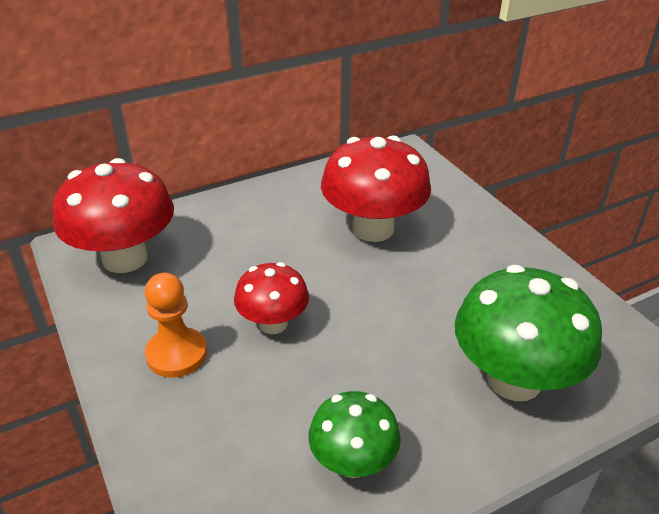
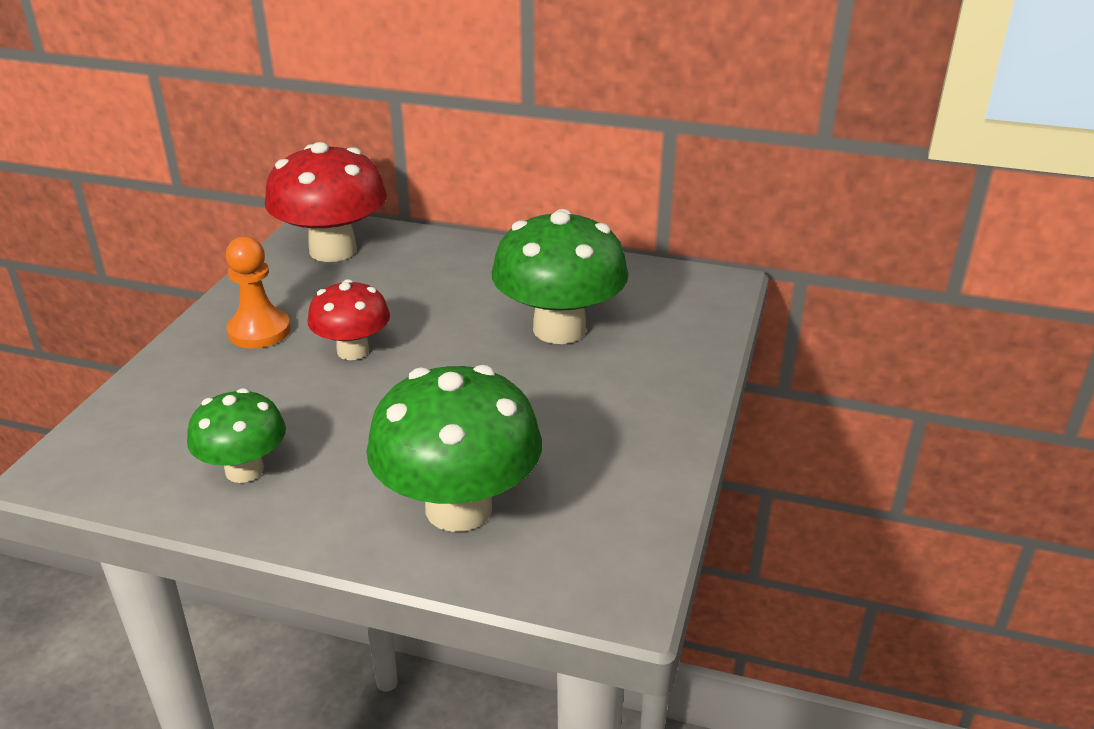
camera: 45 degrees right, 5 degrees down
red mushroom [321,135,431,242] -> green mushroom [492,209,629,344]

